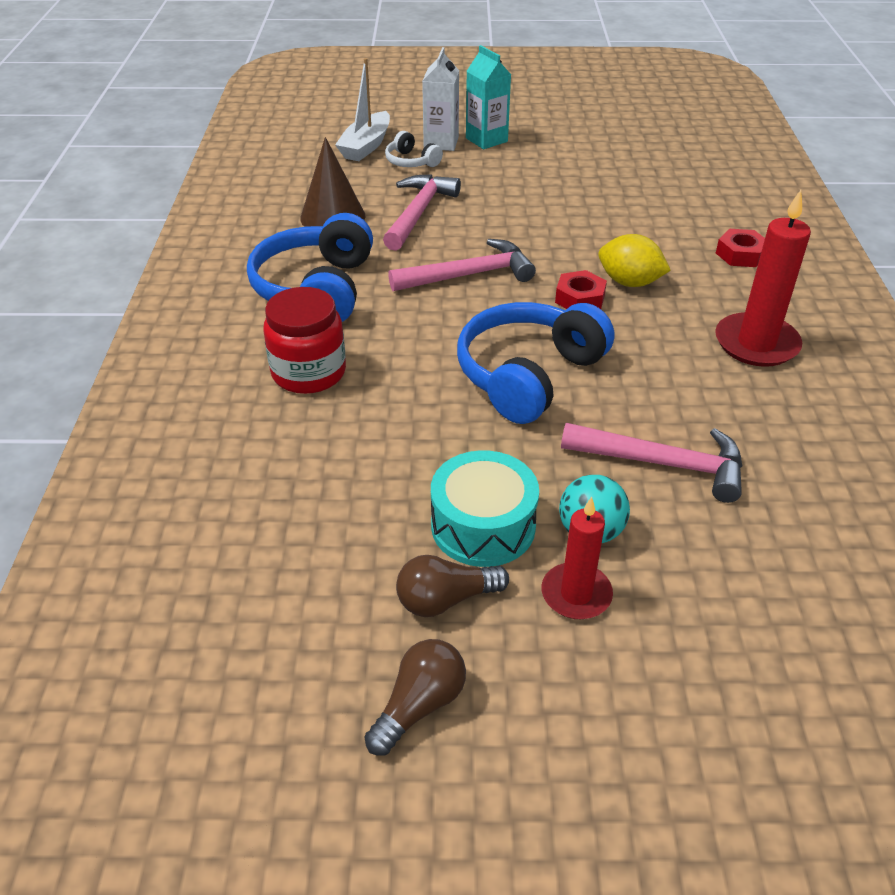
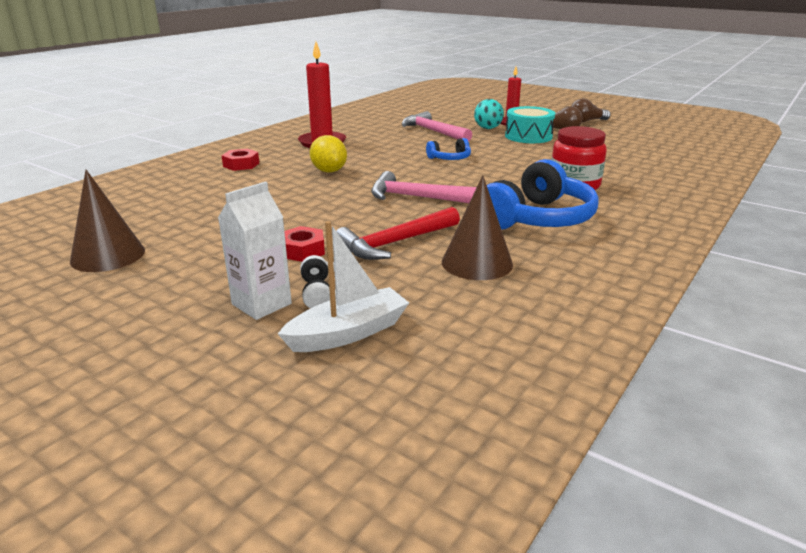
camera: 145 degrees left, 15 degrees down
pink hammer [383,174,461,251] -> red hammer [336,207,460,260]
blue headphones [457,302,614,424] -> blue headphones [426,138,471,160], size x0.49
turquoise carton [466,45,511,149] -> none
red nut [555,270,607,309] -> red nut moved to [284,226,325,262]
none -> brown cone [70,170,145,272]

